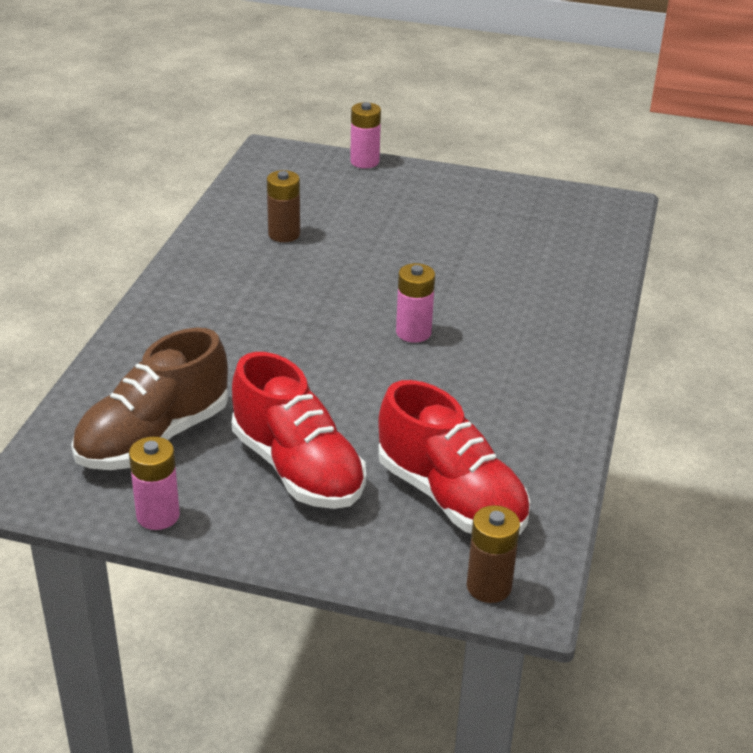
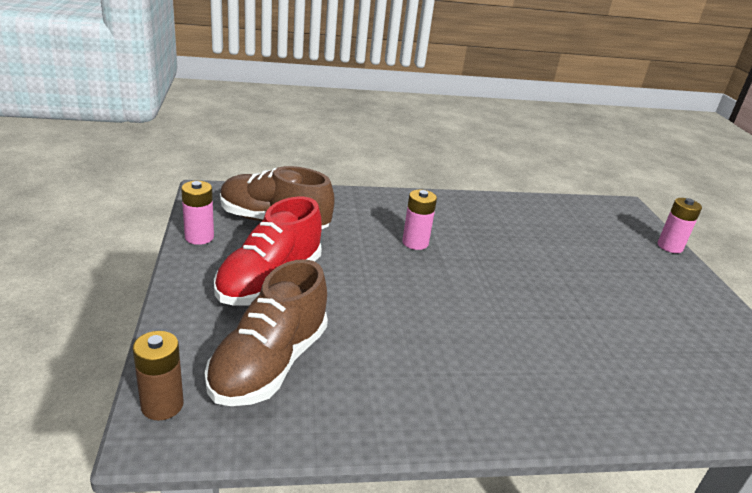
camera: 65 degrees right, 5 degrees down
brown battery [267,170,300,242] -> none
red shoe [378,380,530,535] -> brown shoe [205,259,328,406]
pink battery [396,263,435,343] -> pink battery moved to [402,190,437,250]

